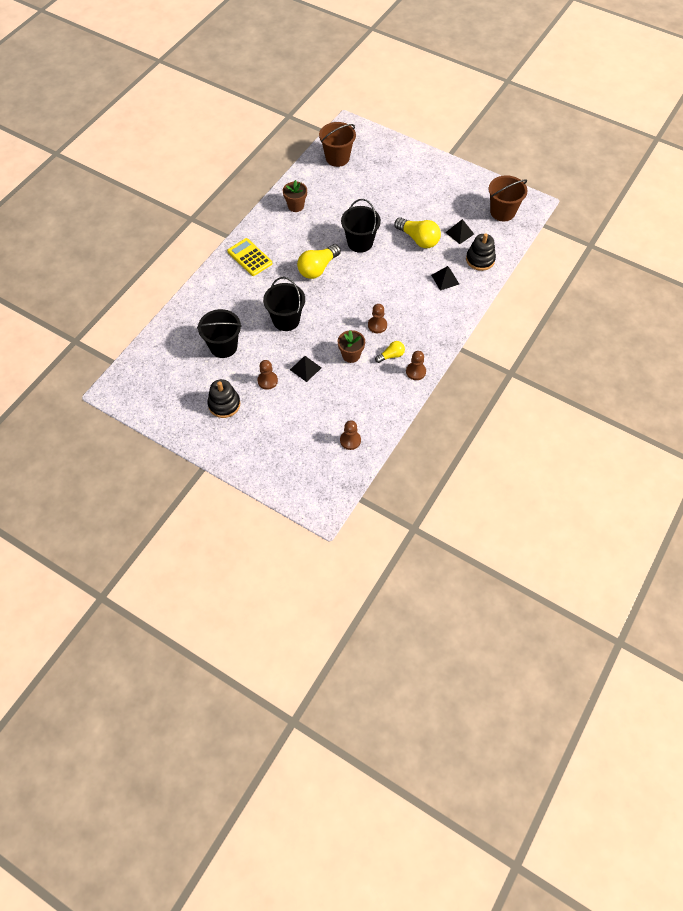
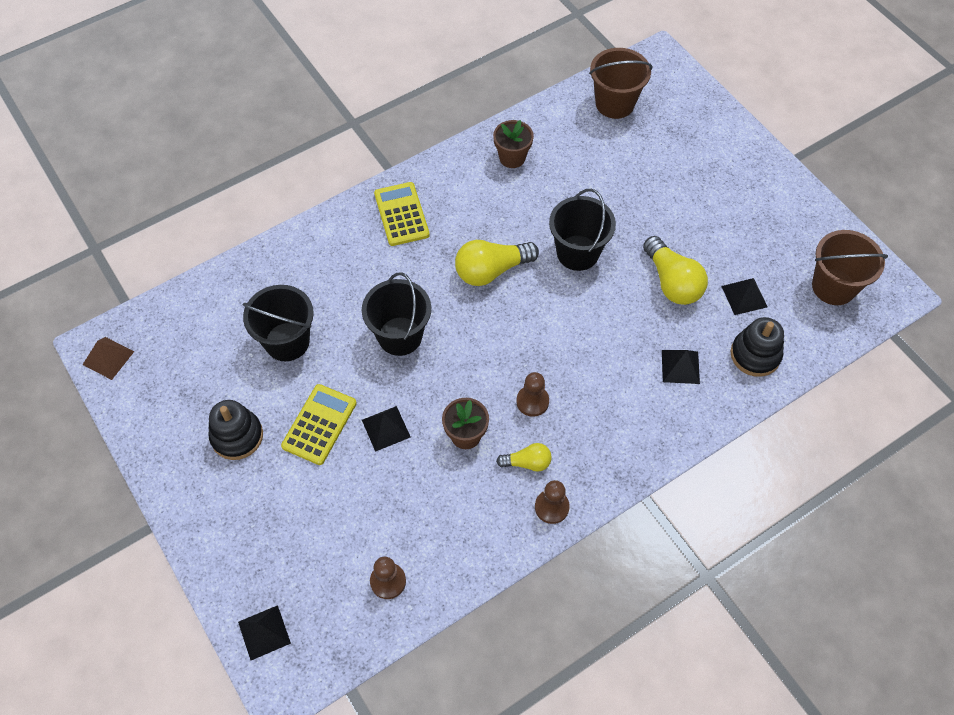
camera: 25 degrees right, 0 degrees up
brown pawn [257,360,278,390] -> yellow calculator [281,384,357,465]
none -> brown pyramid [83,337,134,380]
none -> black pyramid [238,605,291,660]

